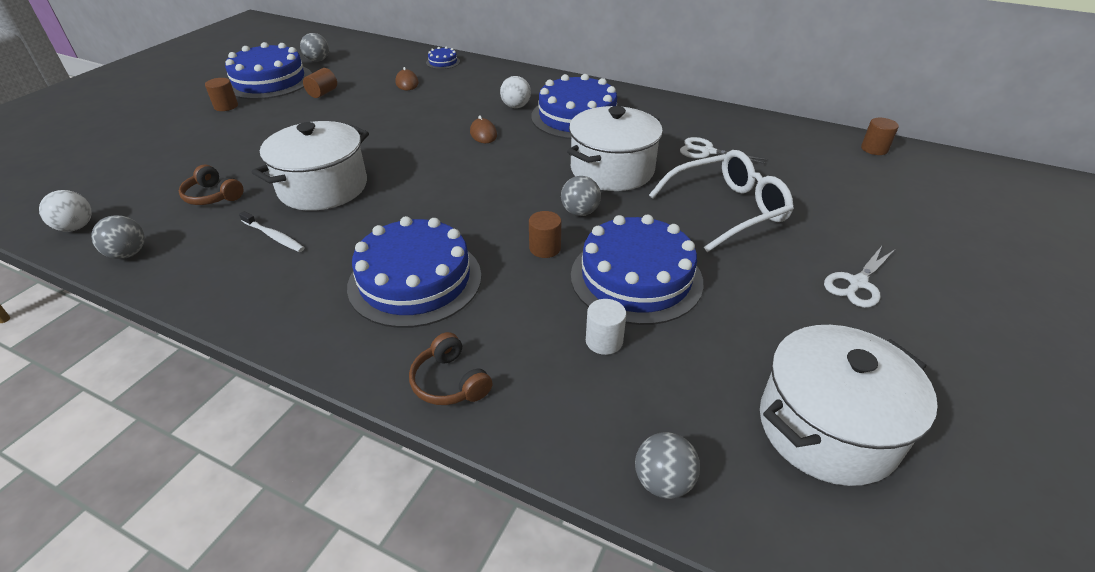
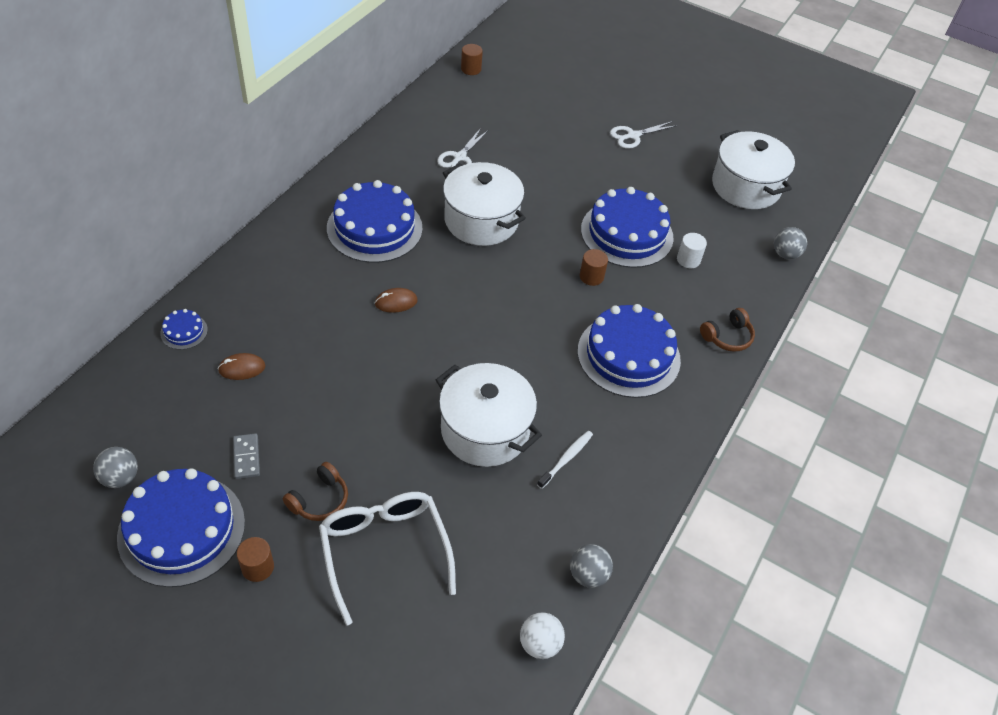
camera: 90 degrees left, 10 degrees up
brown headphones [179,165,243,205] -> brown headphones moved to [283,462,348,521]
brown cylinder [303,68,337,98] -> grey domino [233,433,260,479]
white ball [500,76,531,108] -> none
grey ball [561,176,601,216] -> none
white glasses [649,150,794,252] -> white glasses moved to [319,492,456,625]
white scissors [824,246,895,308] -> white scissors turned 105 degrees clockwise [610,121,677,149]

